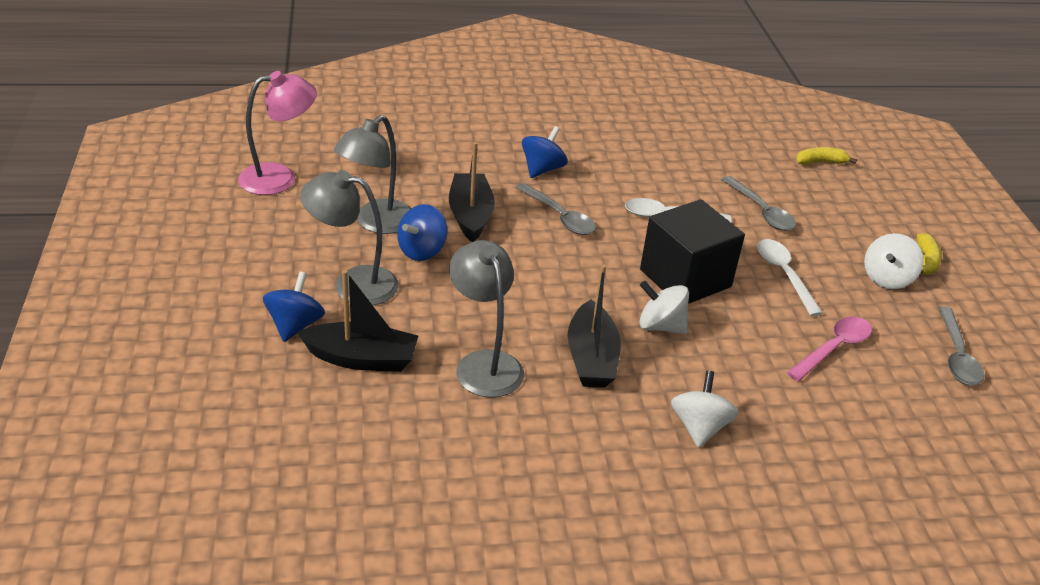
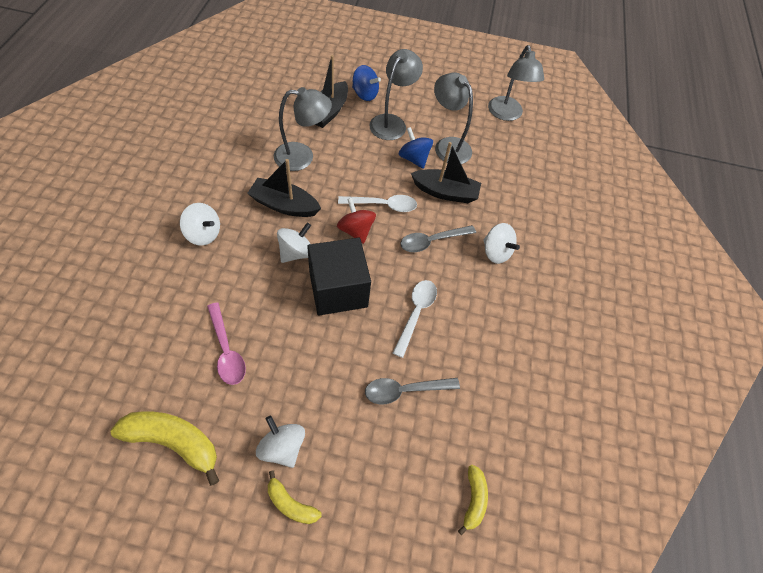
camera: 105 degrees right, 20 degrees up
pink lamp [238,71,317,195] -> grey lamp [488,45,544,121]
blue spinning top [522,126,568,178] -> white spinning top [483,223,520,264]
white spoon [757,239,823,316] -> white spoon moved to [338,195,417,212]
grey spoon [938,306,984,385] -> yellow banana [110,411,219,486]
none -> red spinning top [337,198,376,244]

